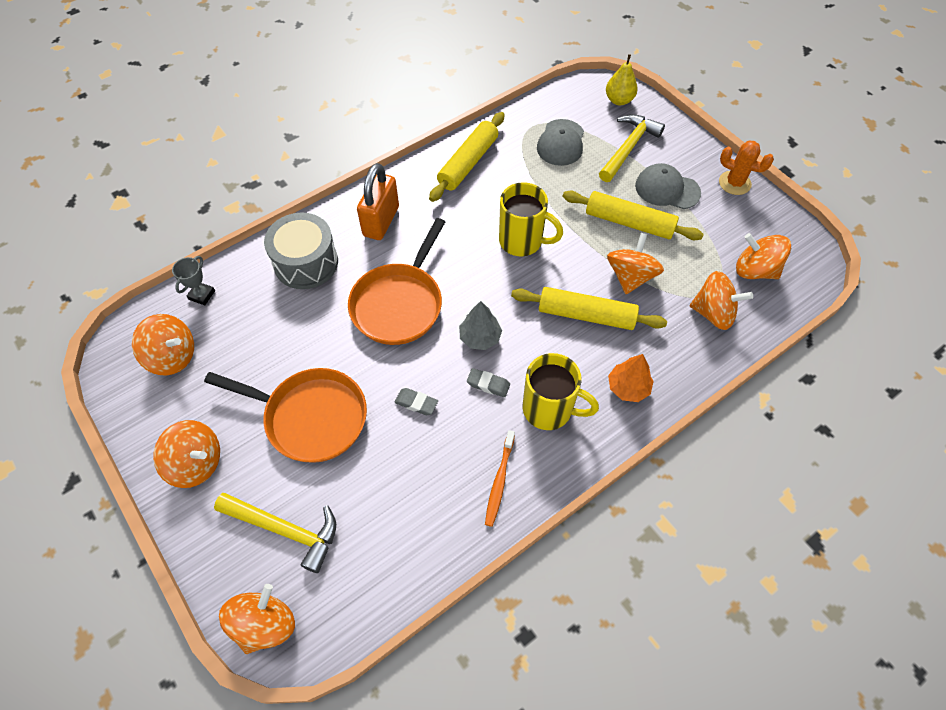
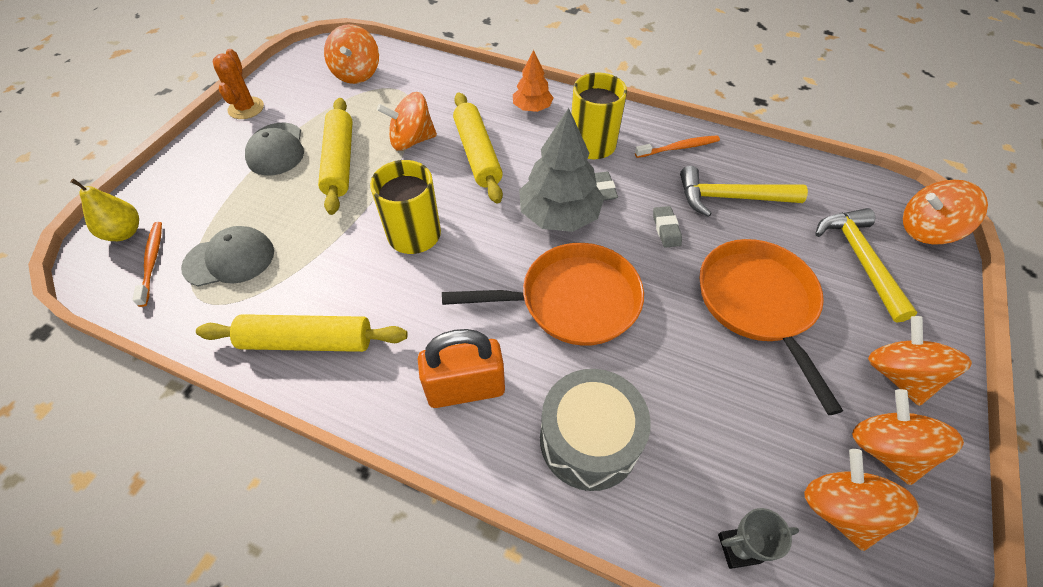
camera: 120 degrees left, 5 degrees down
grey tree [459,301,502,350] -> grey tree [519,108,604,232], size x1.74
yellow hammer [599,114,665,182] -> yellow hammer moved to [680,166,808,217]
orange spinning top [690,271,753,330] -> orange spinning top moved to [852,389,964,485]
none -> orange toothbrush [132,222,162,307]

